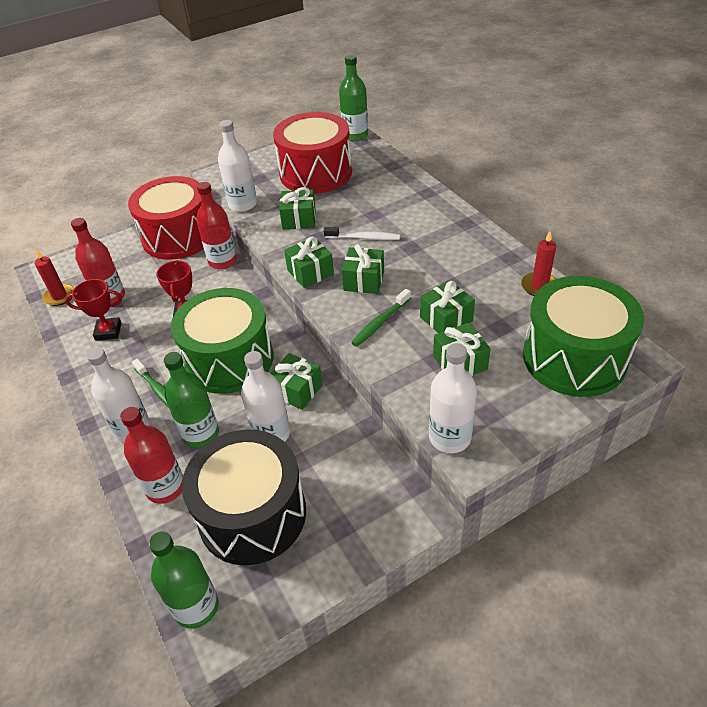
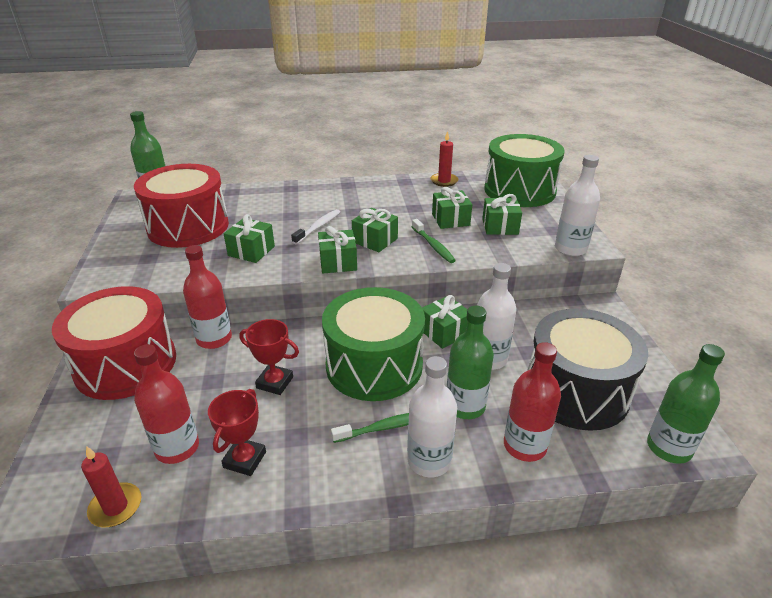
camera: 70 degrees left, 10 degrees down
white bottle [218,120,257,212] -> none

